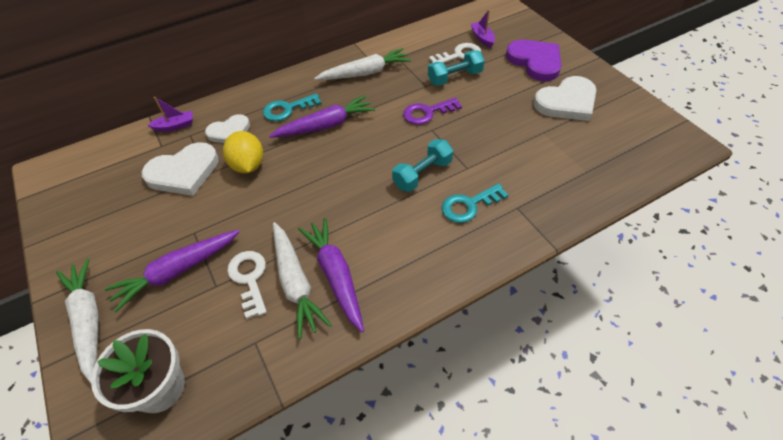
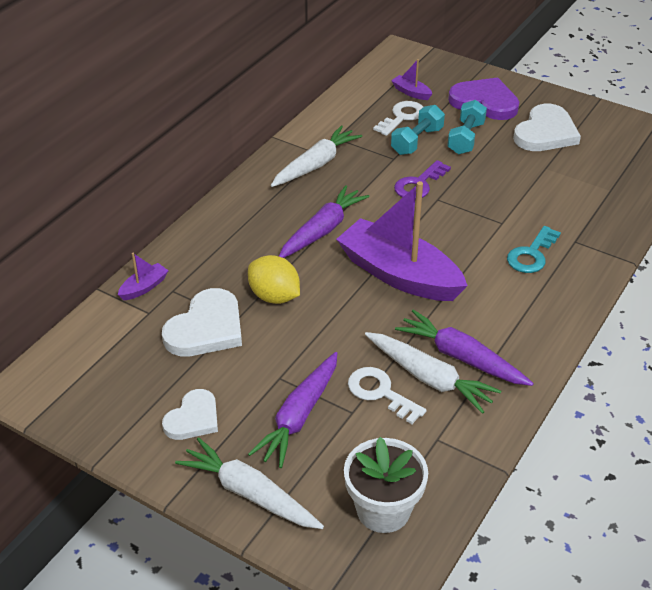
camera: 30 degrees left, 10 degrees down
white heart [205,114,250,143] -> white heart moved to [162,389,218,440]
turquoise key [263,93,322,121] -> none
turquoise dumbbell [392,139,453,192] -> turquoise dumbbell moved to [447,100,487,154]
none -> purple boat [336,181,468,301]

